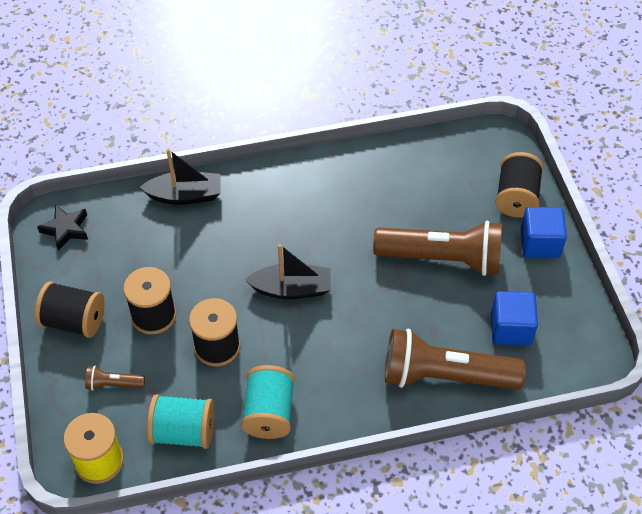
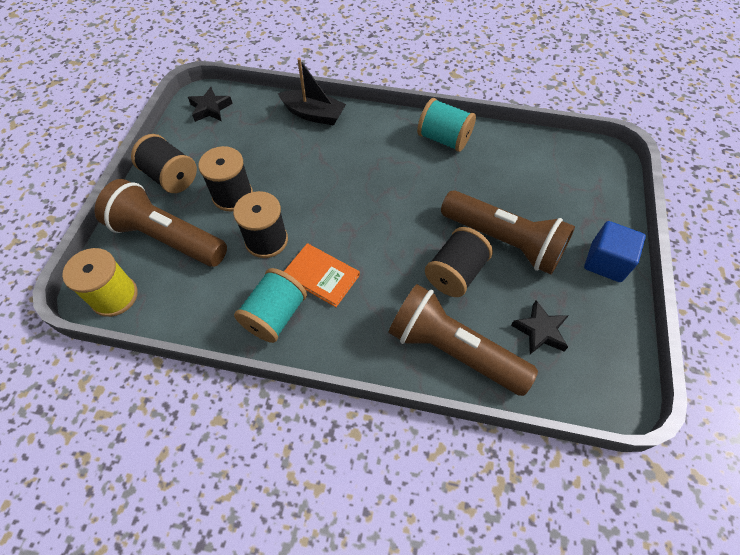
camera: 25 degrees right, 5 degrees up
brown flashlight [85,366,145,391] -> brown flashlight [95,179,227,267], size x2.36
turquoise spool [147,394,214,449] -> turquoise spool moved to [417,98,476,152]
black boat [245,244,331,299] -> none
blue cube [491,291,538,346] -> black star [511,300,569,354]
black spool [495,152,543,218] -> black spool moved to [425,227,493,297]
none -> orange book [284,243,360,307]

